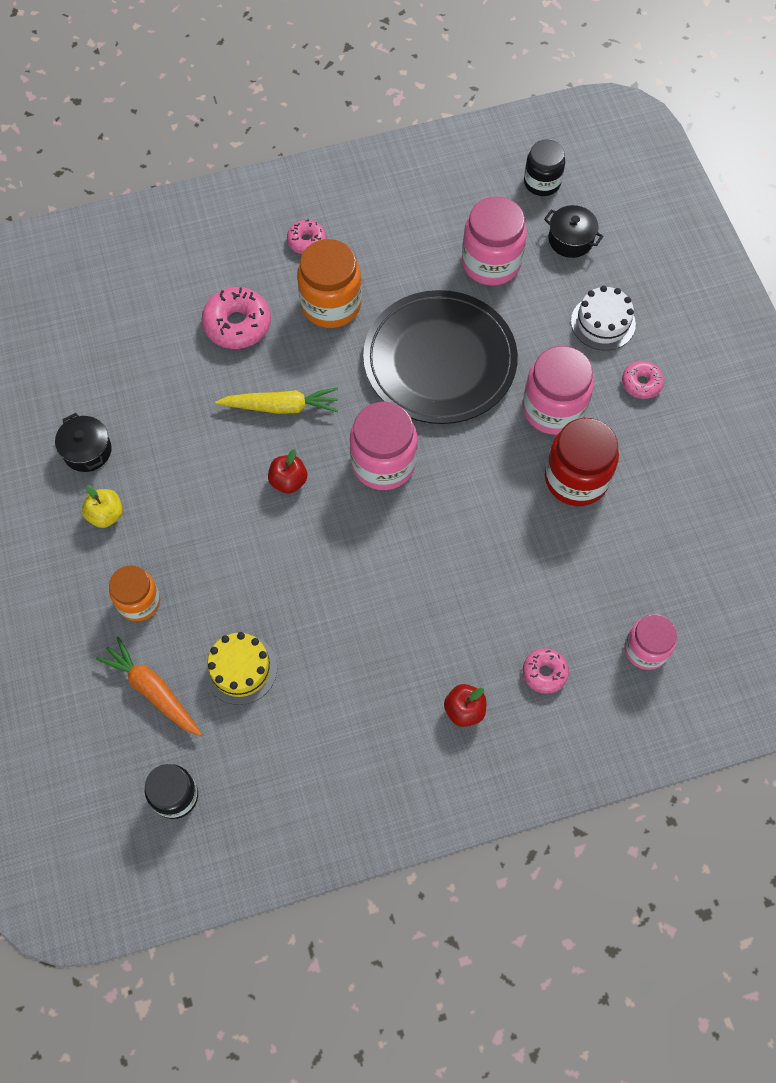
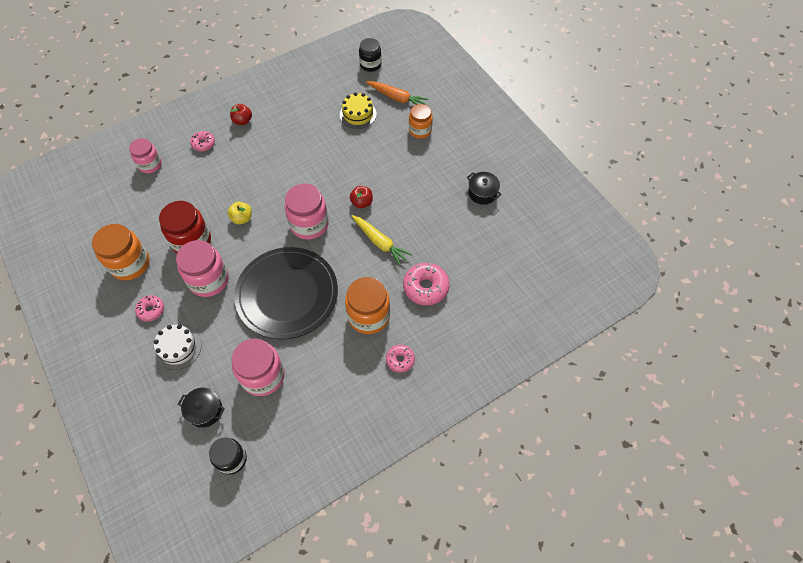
camera: 165 degrees right, 5 degrees down
yellow apple [82,485,123,528] -> yellow apple moved to [228,202,252,224]
yellow carrot [215,387,338,414] -> yellow carrot turned 120 degrees counterclockwise [351,215,412,266]
none -> orange jar [92,224,149,280]

